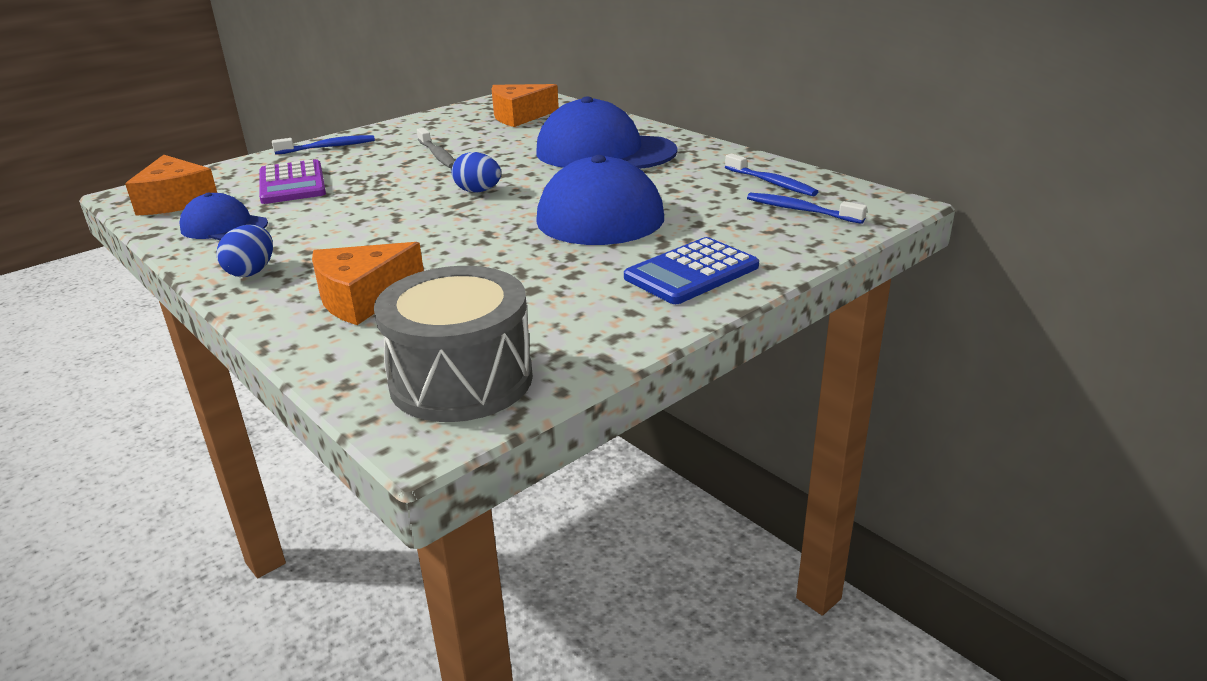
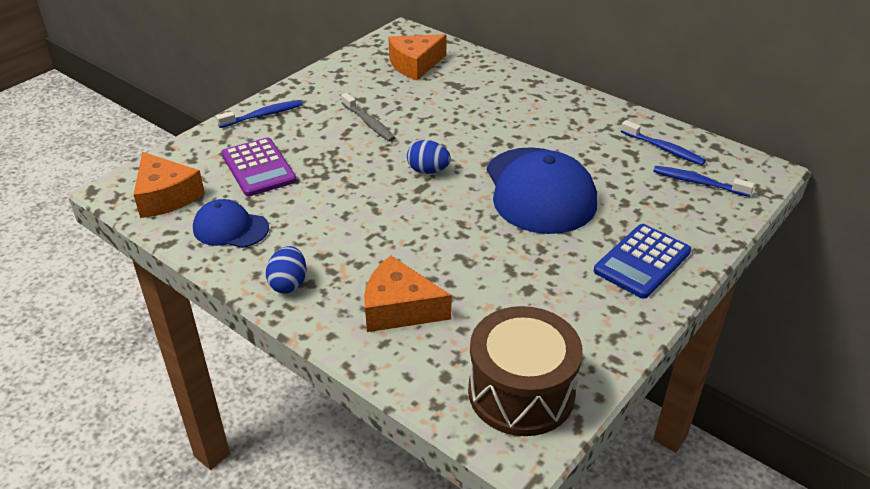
camera: 10 degrees left, 10 degrees up
orange cheese [312,242,424,325] -> orange cheese turned 60 degrees clockwise [364,256,452,332]
grey drum [374,266,533,422] -> brown drum [468,306,583,436]
blue cap [536,97,677,169] -> none

